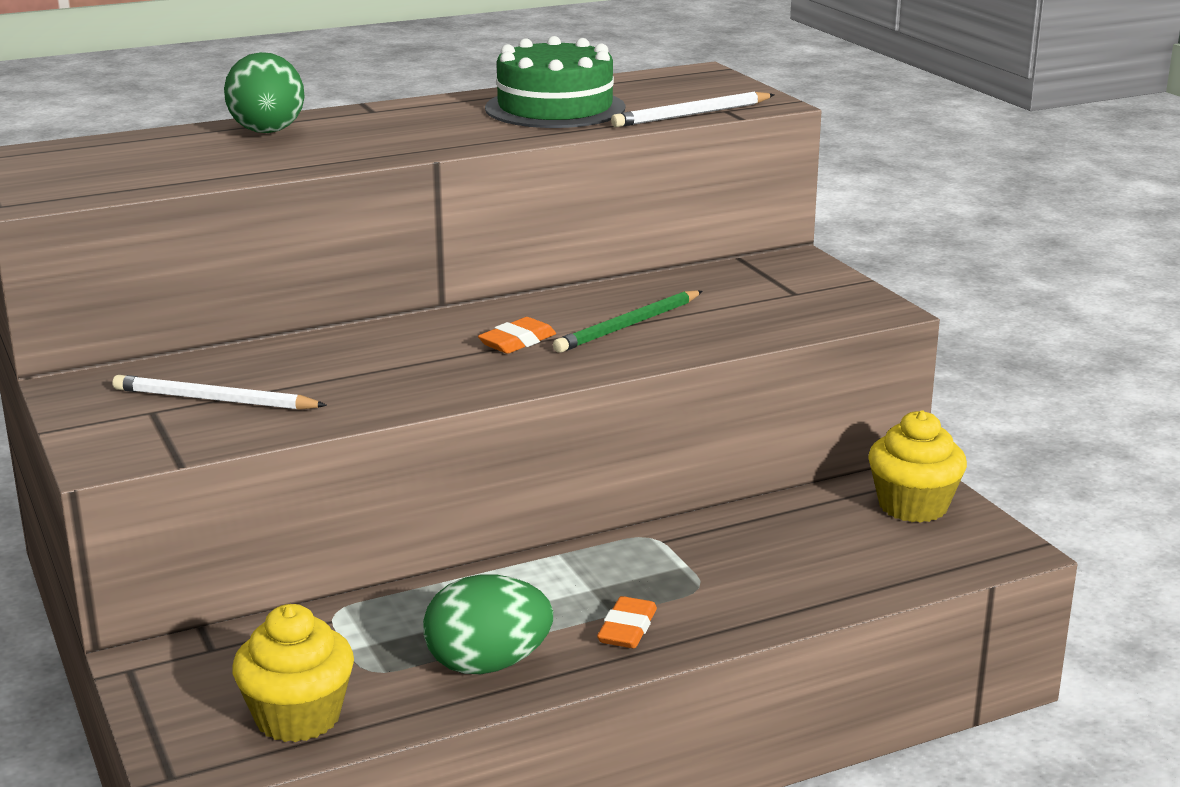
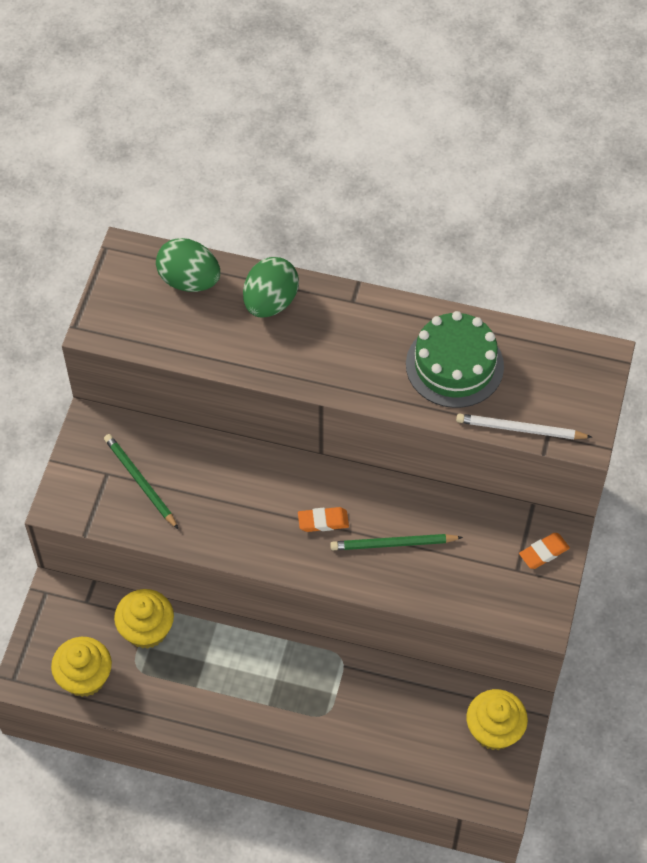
camera: 40 degrees right, 35 degrees up
white pencil [113,375,327,410] -> green pencil [104,434,178,529]
green egg [423,575,553,674] -> green egg moved to [156,238,220,292]
orange eraser [597,596,657,648] -> orange eraser moved to [519,533,570,569]
none -> yellow cupcake [114,589,174,649]

